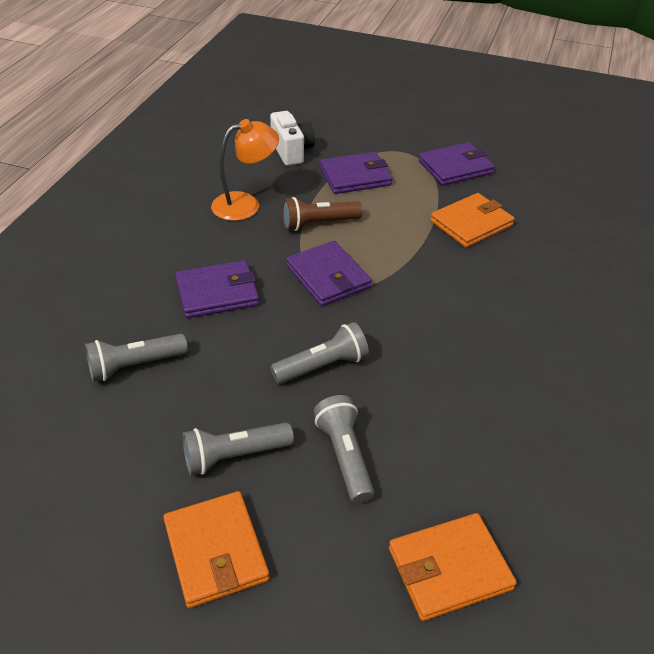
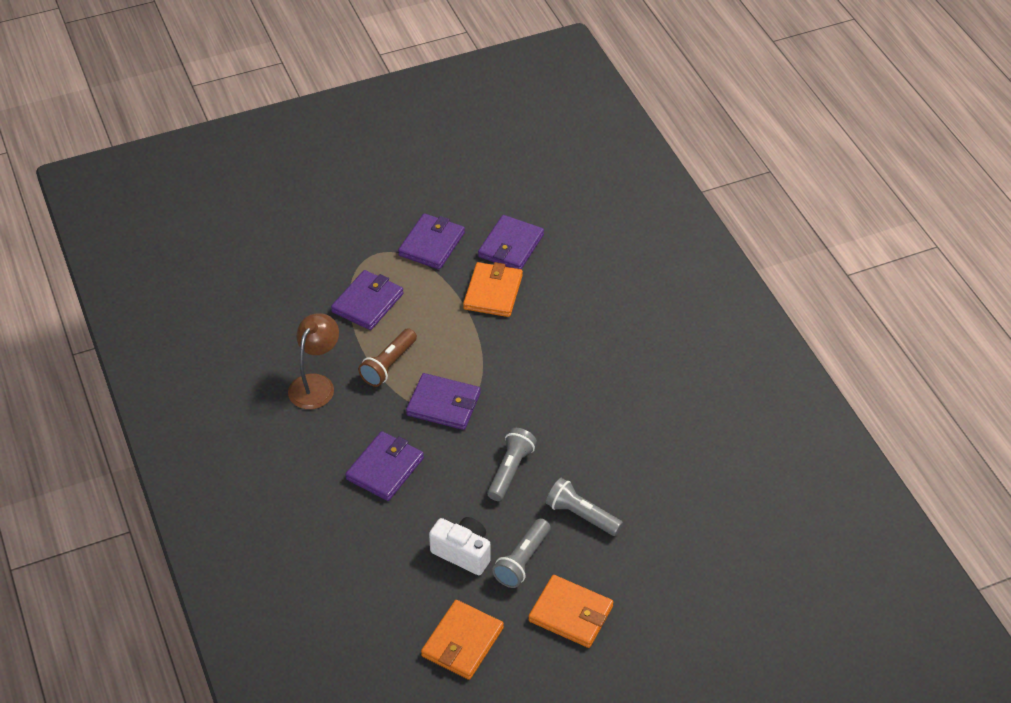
camera: 40 degrees left, 5 degrees up
grey flashlight [85,334,188,382] -> none
orange lamp [211,119,279,221] -> brown lamp [288,313,339,409]
white camera [270,111,315,166] -> white camera moved to [429,517,491,575]
orange wallet [389,513,517,621] -> orange wallet moved to [421,600,504,680]
none -> purple wallet [478,215,544,269]

